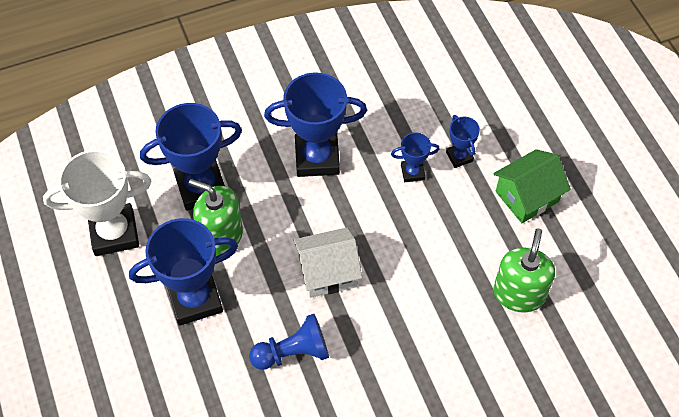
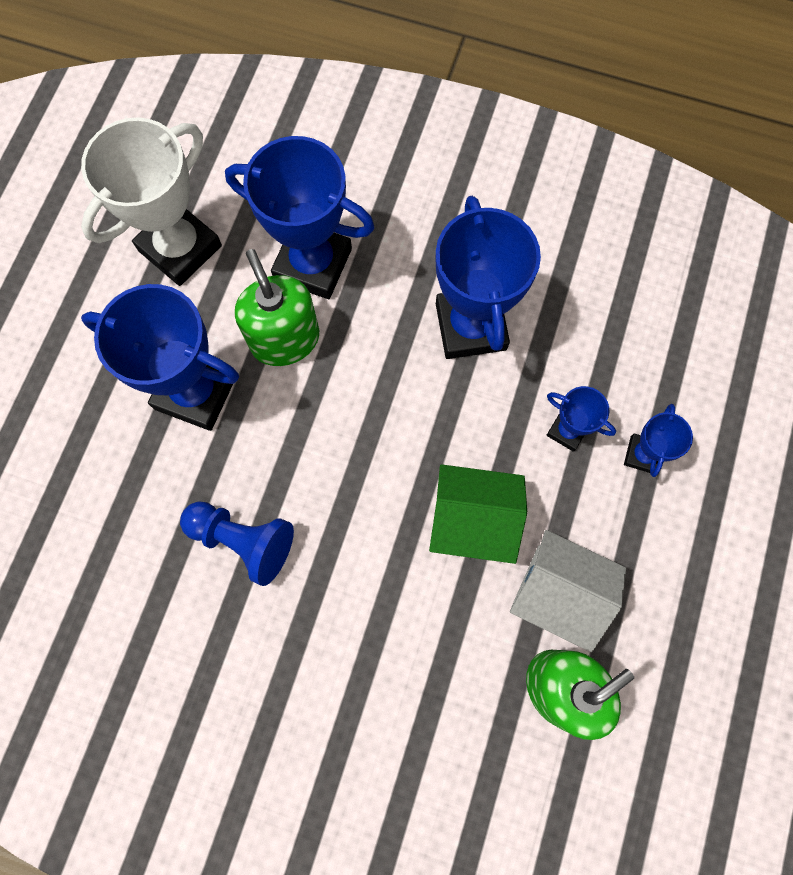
camera: 40 degrees right, 15 degrees up
white trophy [43,150,152,256] -> white trophy turned 75 degrees counterclockwise [81,117,222,286]
blue trophy [264,72,367,177] -> blue trophy turned 45 degrees clockwise [436,196,541,359]
white house [293,227,362,298] -> white house moved to [510,530,626,652]
green house [493,149,571,223] -> green house moved to [429,464,527,564]

